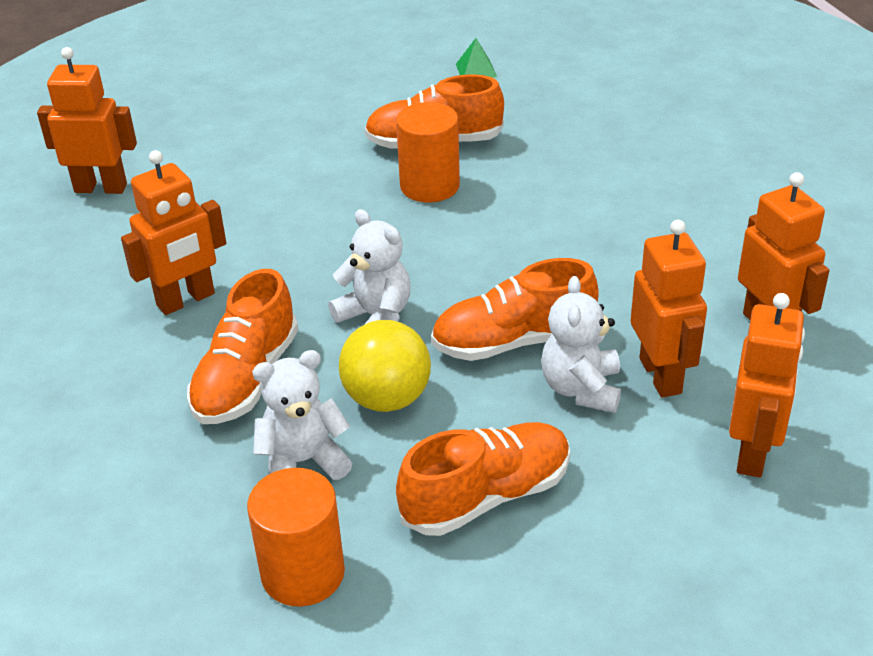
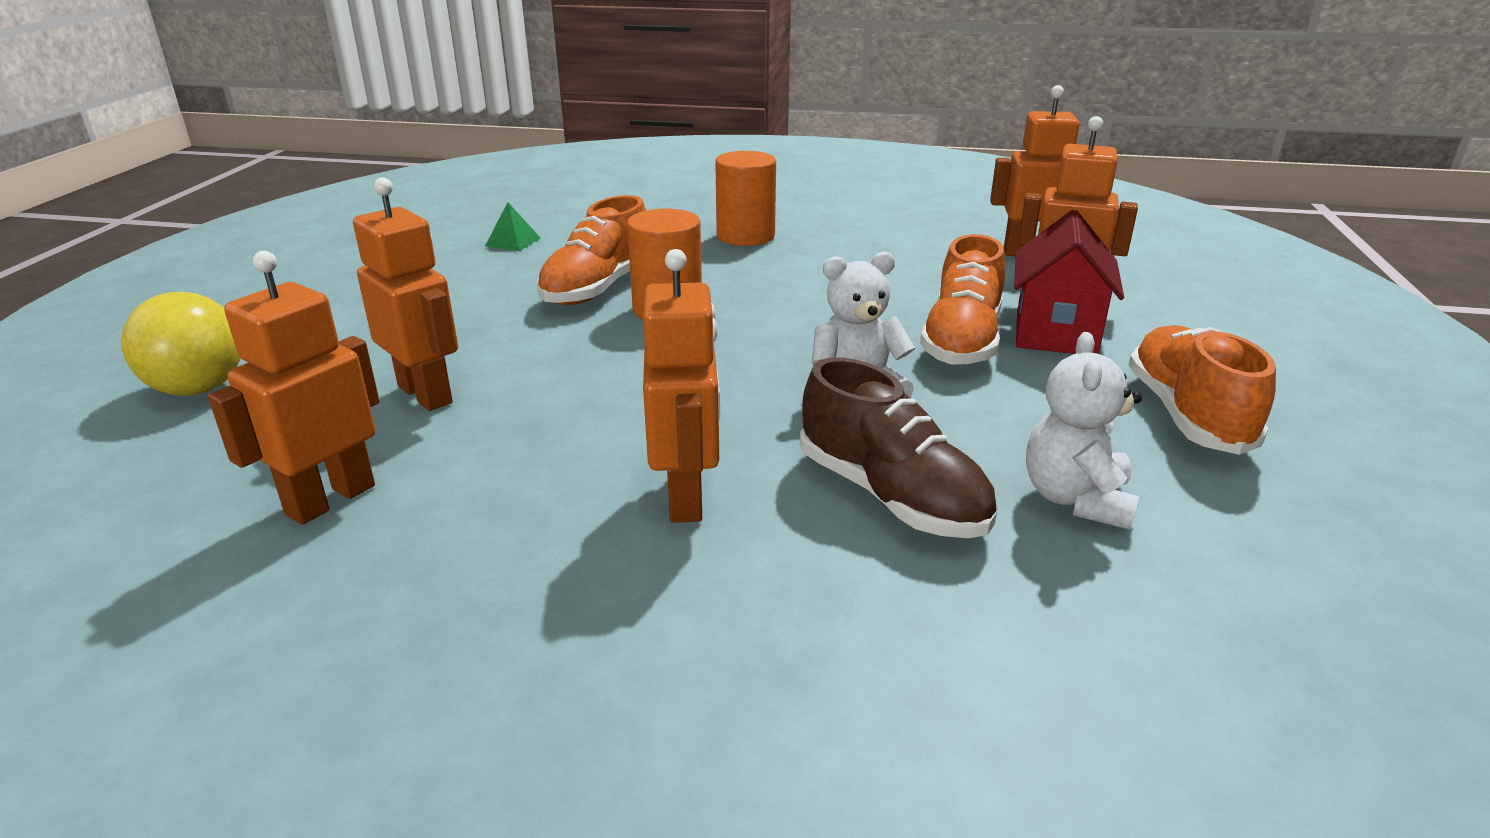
camera: 60 degrees left, 10 degrees down
orange shoe [187,269,298,424] -> brown shoe [800,357,997,538]
orange cylinder [247,468,345,607] -> orange cylinder moved to [715,151,776,246]
yellow ball [339,320,431,412] -> yellow ball moved to [121,292,241,396]
white teddy bear [541,276,621,413] -> red house [1014,210,1124,354]
orange robot [729,293,805,477] -> orange robot moved to [353,177,458,411]

